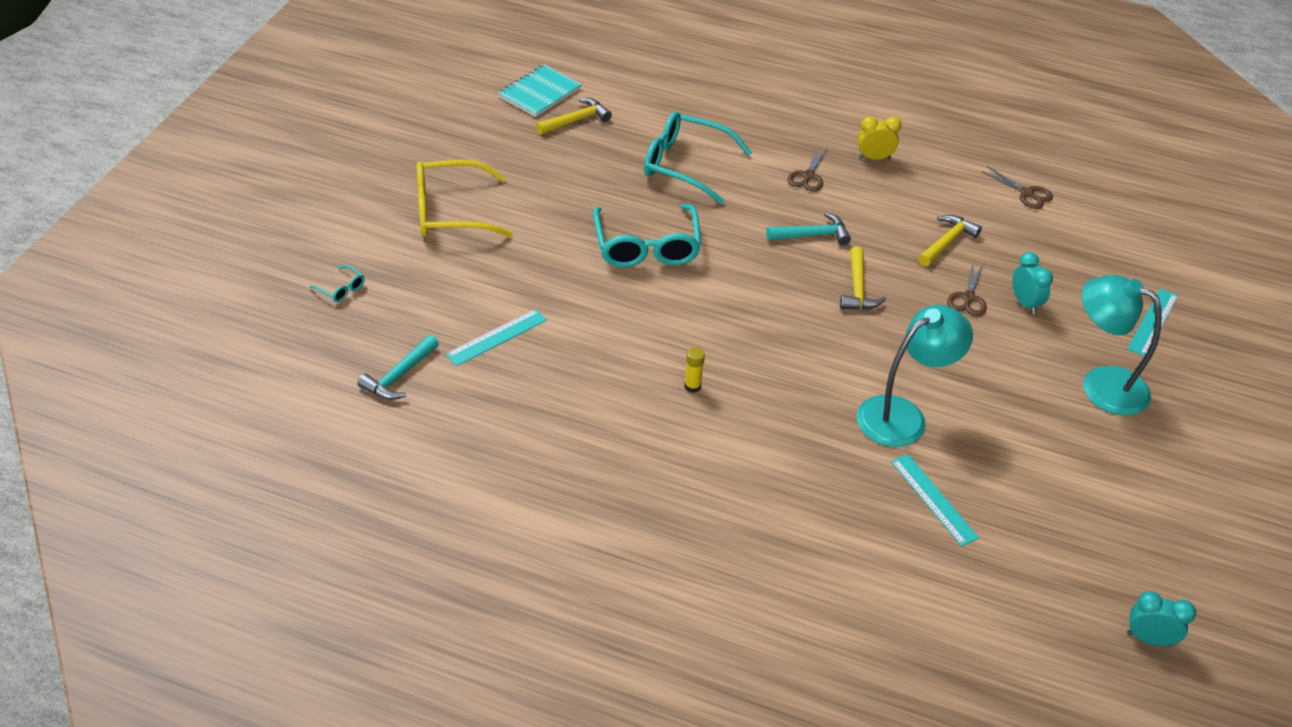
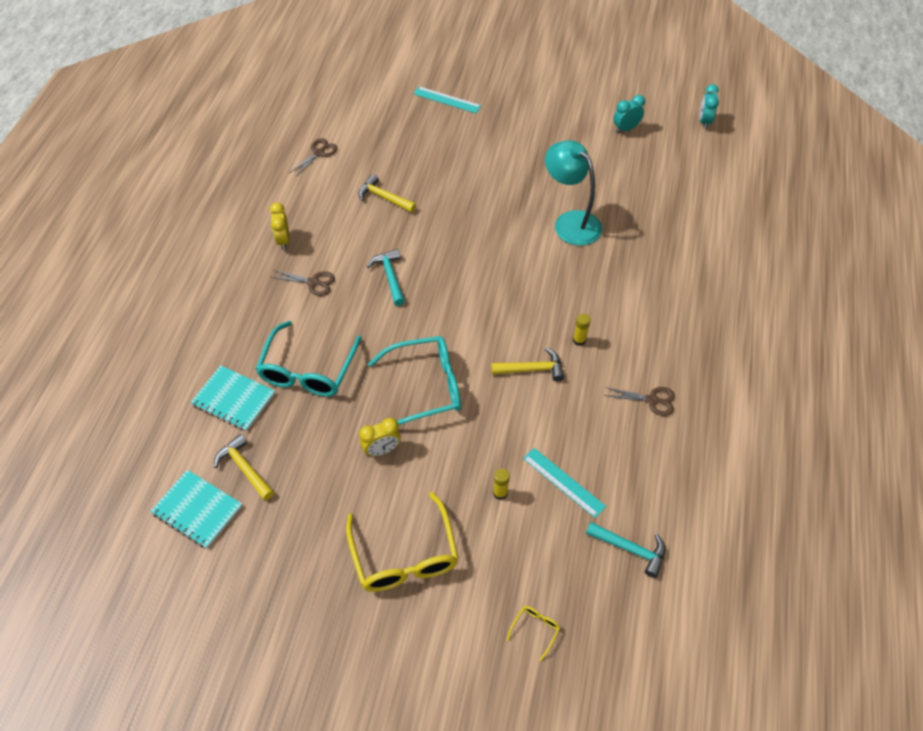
camera: 95 degrees left, 10 degrees up
turquoise glasses [309,265,365,302] -> yellow glasses [507,606,560,661]
yellow hammer [840,247,886,310] -> yellow hammer moved to [491,347,564,381]
turquoise ruler [891,454,979,546] -> none
brown scissors [947,263,987,316] -> brown scissors moved to [604,387,675,416]
turquoise clock [1012,252,1053,314] -> turquoise clock moved to [613,95,645,133]
turquoise lamp [1082,275,1162,415] -> none
none -> turquoise notebook [190,365,275,431]
none -> yellow clock [359,418,401,456]
none -> yellow glue stick [493,468,510,500]

